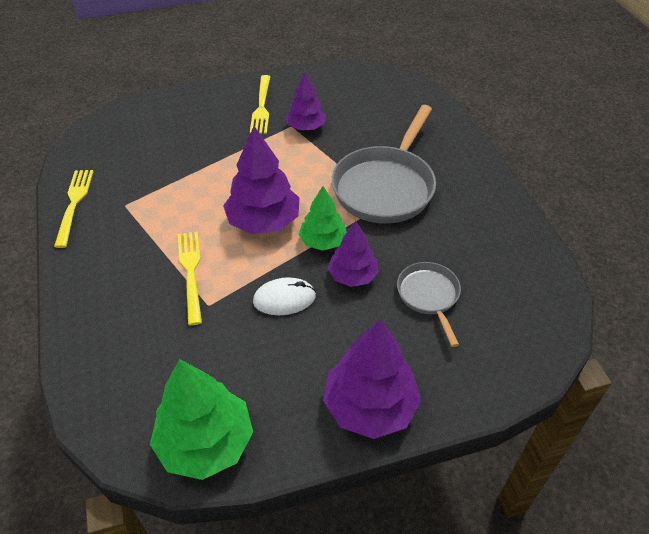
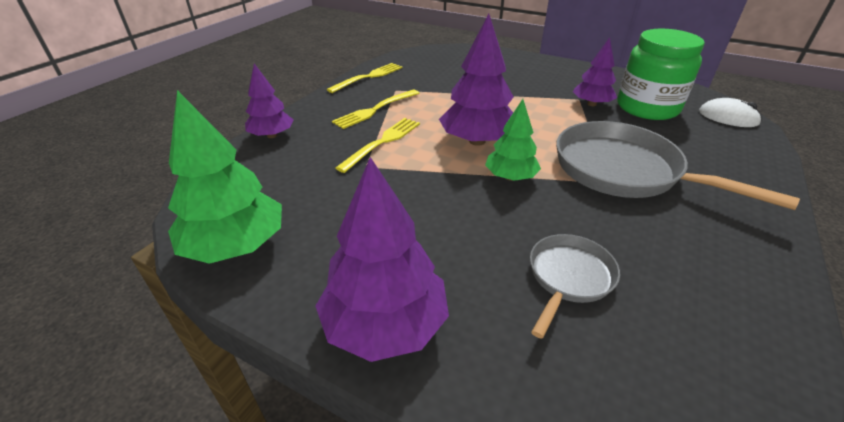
camera: 45 degrees right, 10 degrees down
yellow fork [250,75,271,134] -> yellow fork moved to [332,90,419,129]
white mouse [253,277,316,315] -> white mouse moved to [699,98,762,127]
purple tree [328,221,379,287] -> purple tree moved to [245,63,294,138]
grey pan [331,105,436,224] -> grey pan turned 60 degrees clockwise [556,121,800,210]
none -> green jar [617,28,705,120]

